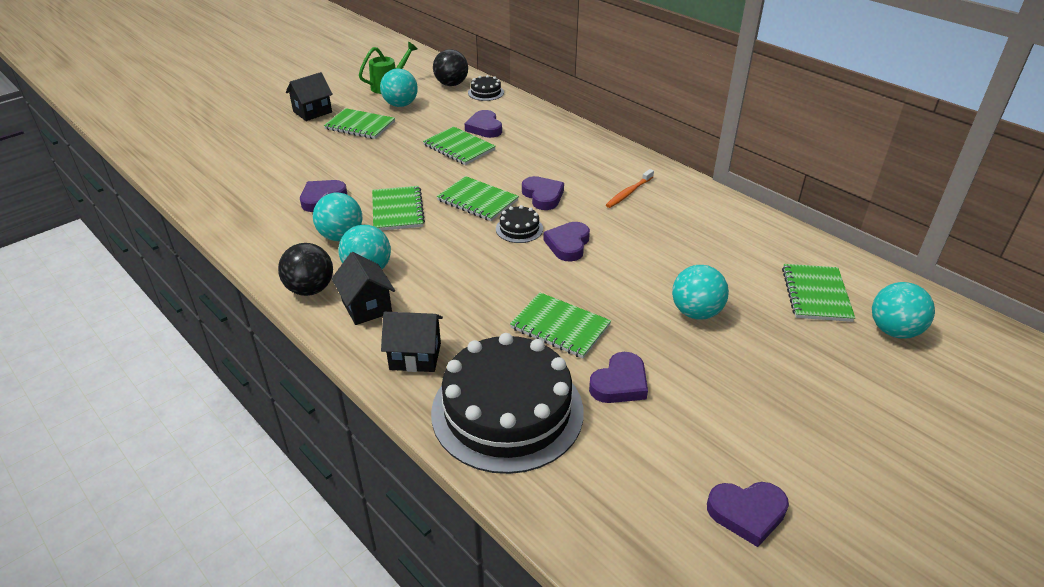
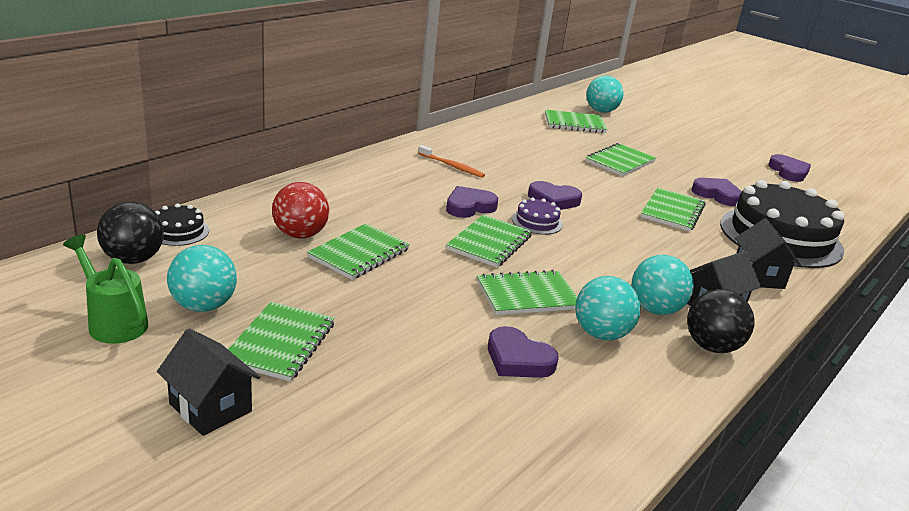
camera: 100 degrees left, 10 degrees down
purple heart [465,110,502,138] -> red ball [272,182,329,239]
black cake [496,205,543,243] -> purple cake [512,197,563,235]
turquoise ball [672,265,729,320] -> green notebook [586,143,656,176]

